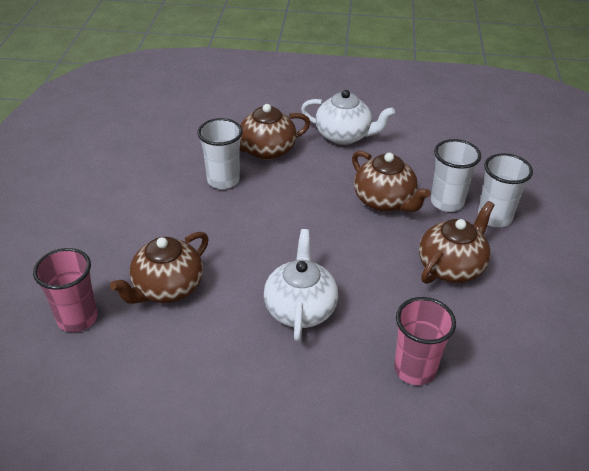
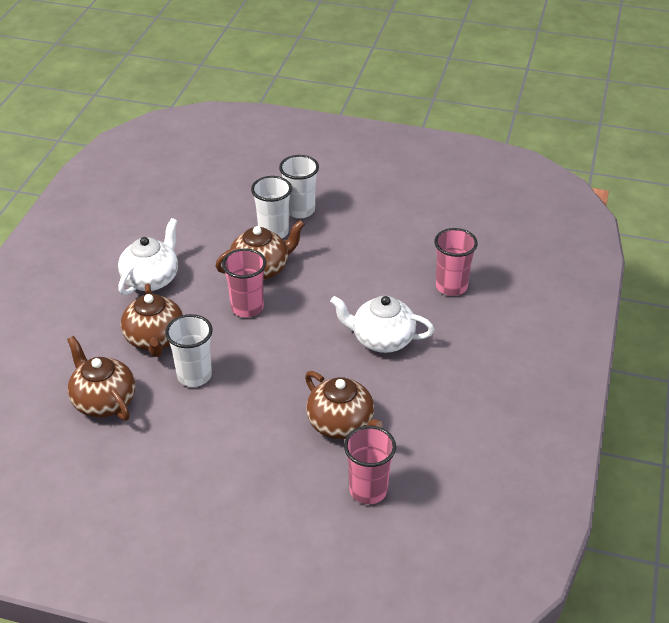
camera: 80 degrees left, 0 degrees up
brown teapot [419,201,495,284] -> brown teapot moved to [67,336,135,421]
none -> pink cup [222,248,266,317]

